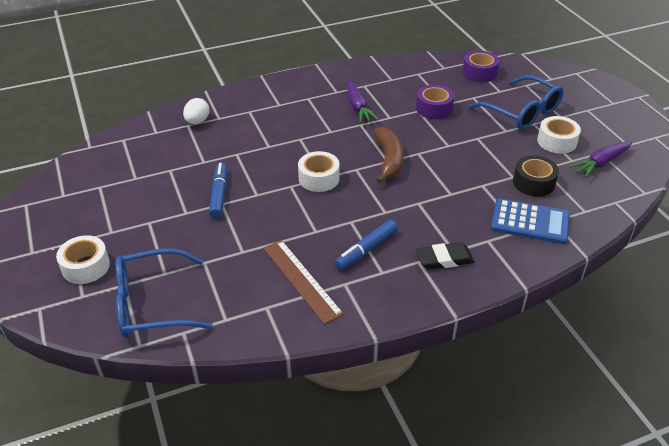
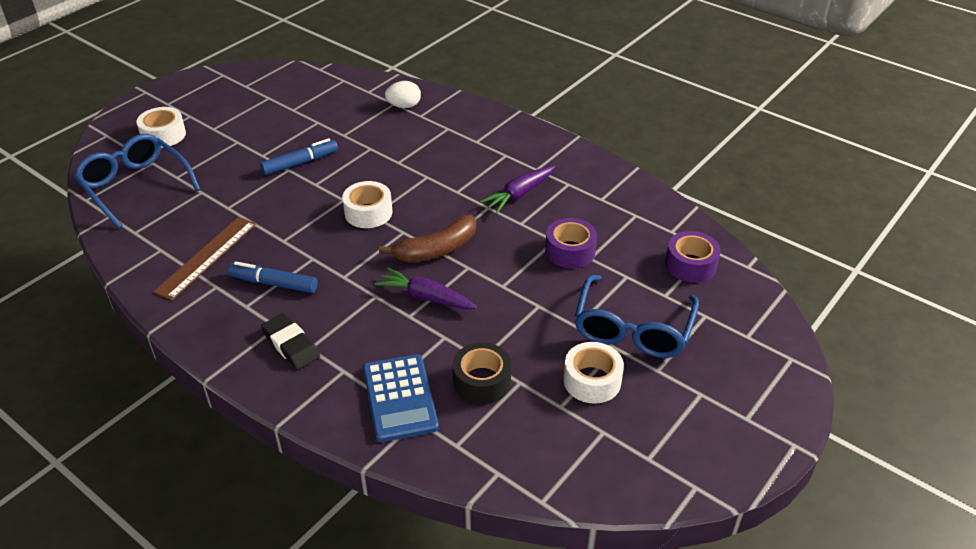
camera: 60 degrees right, 0 degrees up
purple carrot [570,142,632,177] -> purple carrot moved to [375,267,478,309]

